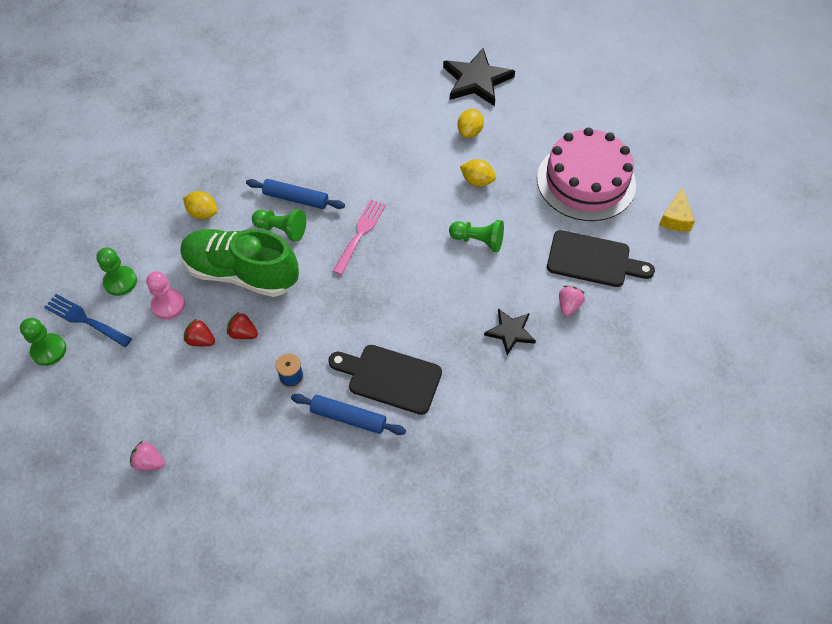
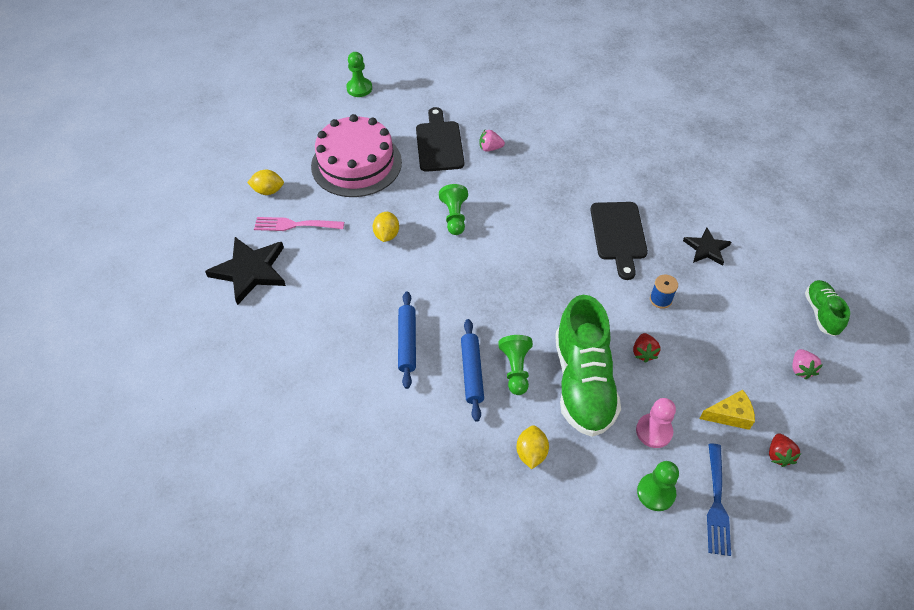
camera: 110 degrees left, 5 degrees down
green pawn [20,318,66,366] -> green pawn moved to [346,52,372,97]
red strawberry [184,319,215,346] -> red strawberry moved to [769,433,801,467]
blue rolling pin [291,394,406,435] -> blue rolling pin moved to [398,291,416,389]
pink fork [333,200,386,275] -> pink fork moved to [254,217,344,231]
yellow lemon [458,109,484,138] -> yellow lemon moved to [247,170,284,195]
black star [484,308,536,355] -> black star moved to [683,228,731,266]
yellow cheese [659,187,695,231] -> yellow cheese moved to [699,390,755,430]
none -> green shoe [805,280,850,336]

